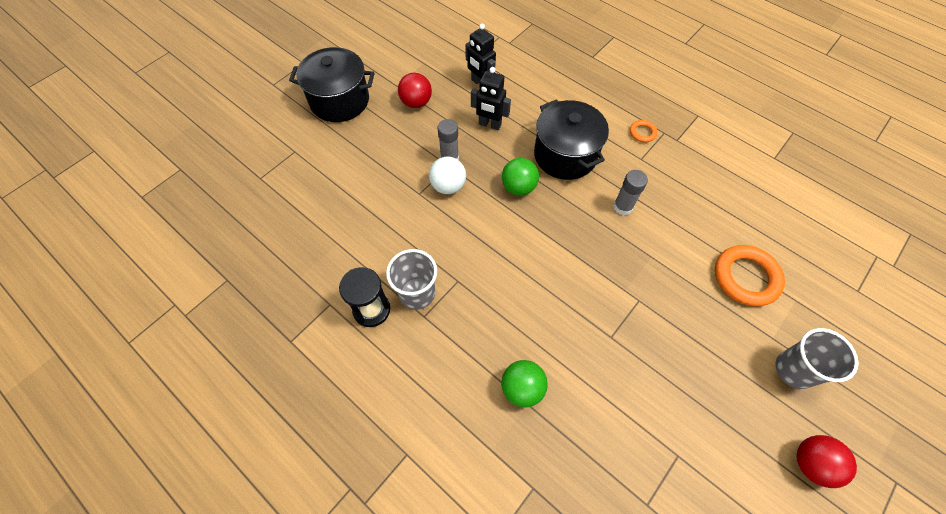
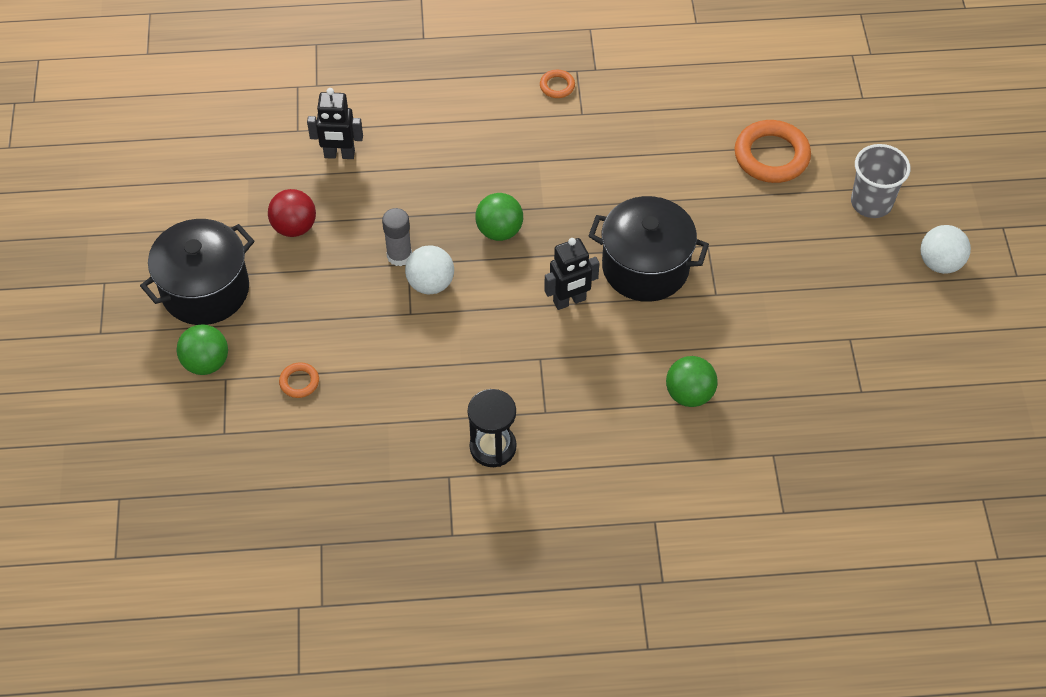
camera: 45 degrees left, 5 degrees down
grey cup [386,249,437,310] -> none
black robot [471,67,511,130] -> black robot moved to [544,238,599,310]
black pot [534,99,609,180] -> black pot moved to [589,196,709,302]
grey glue stick [613,170,648,215] -> none
red ball [797,435,857,488] -> white ball [920,225,971,274]
none -> green ball [177,324,228,375]
none -> orange ring [279,362,319,398]

